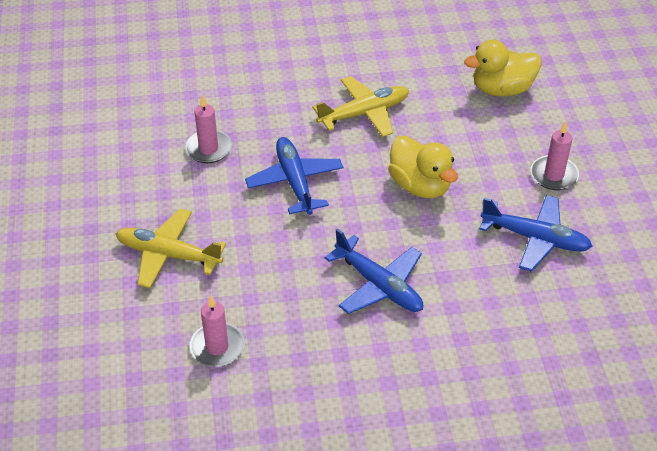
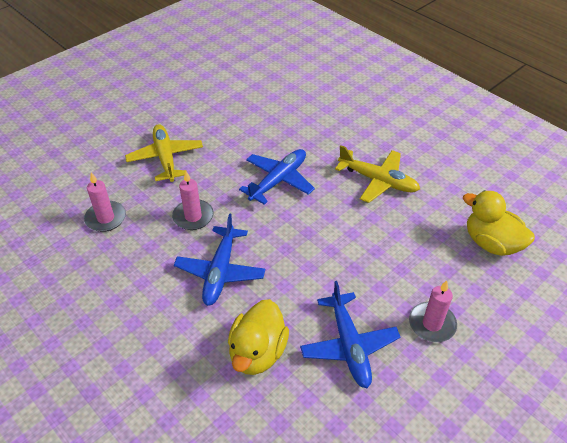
camera: 55 degrees right, 0 degrees up
pink candle [185,94,232,163] -> pink candle moved to [172,171,213,230]
yellow duck [388,136,458,198] -> yellow duck moved to [228,299,289,375]

